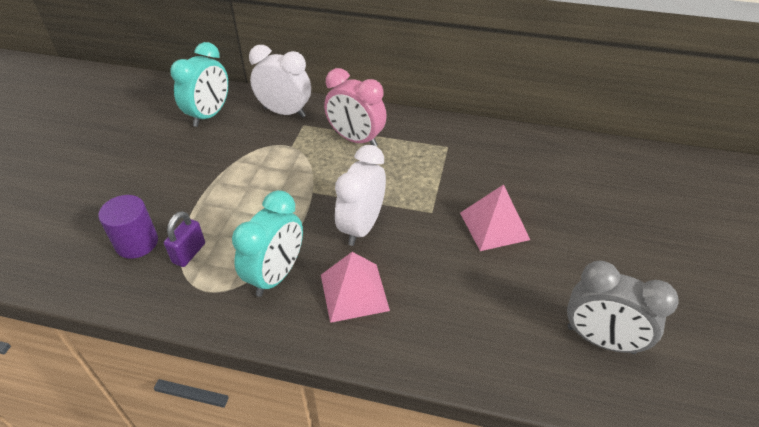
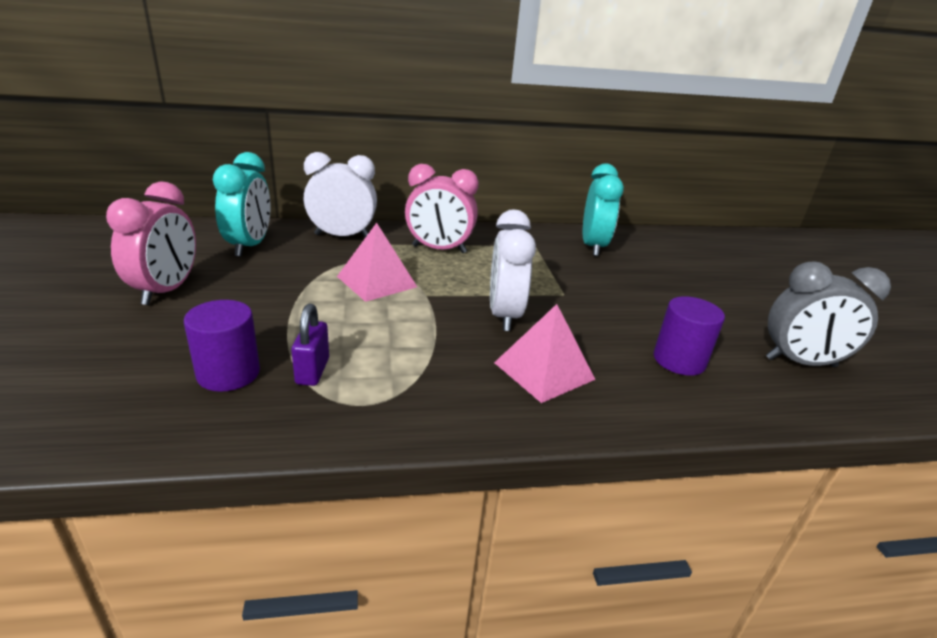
camera: 25 degrees left, 15 degrees down
turquoise clock [232,190,303,297] -> turquoise clock moved to [583,164,624,256]
pink pyramid [460,184,530,251] -> pink pyramid moved to [337,223,417,302]
none -> pink clock [106,181,196,305]
none -> purple cylinder [654,296,725,376]

